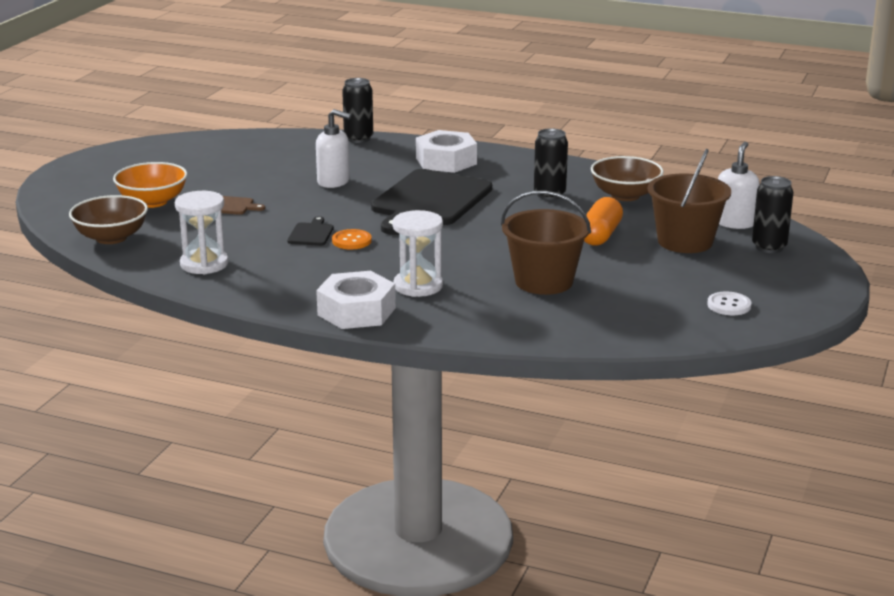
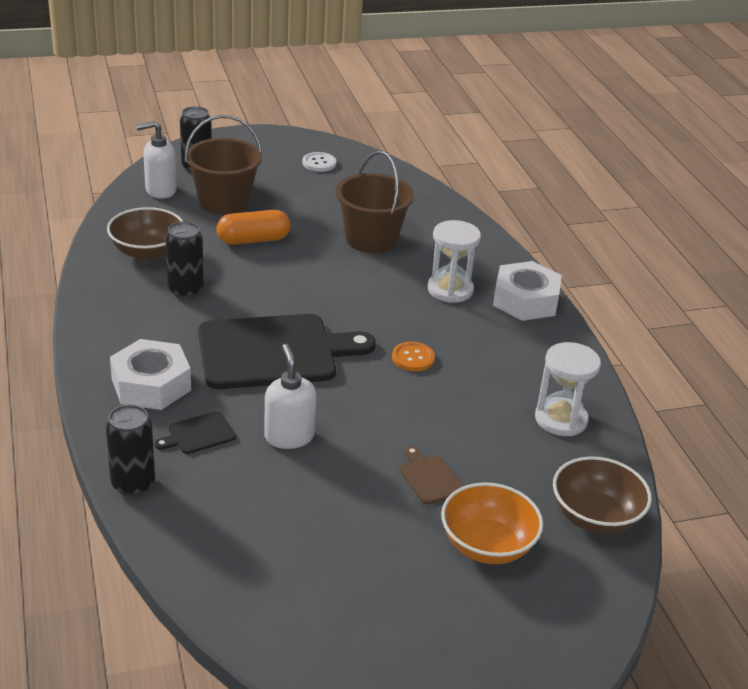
camera: 130 degrees left, 10 degrees up
black cutting board [287,216,334,246] -> black cutting board moved to [155,411,236,454]

